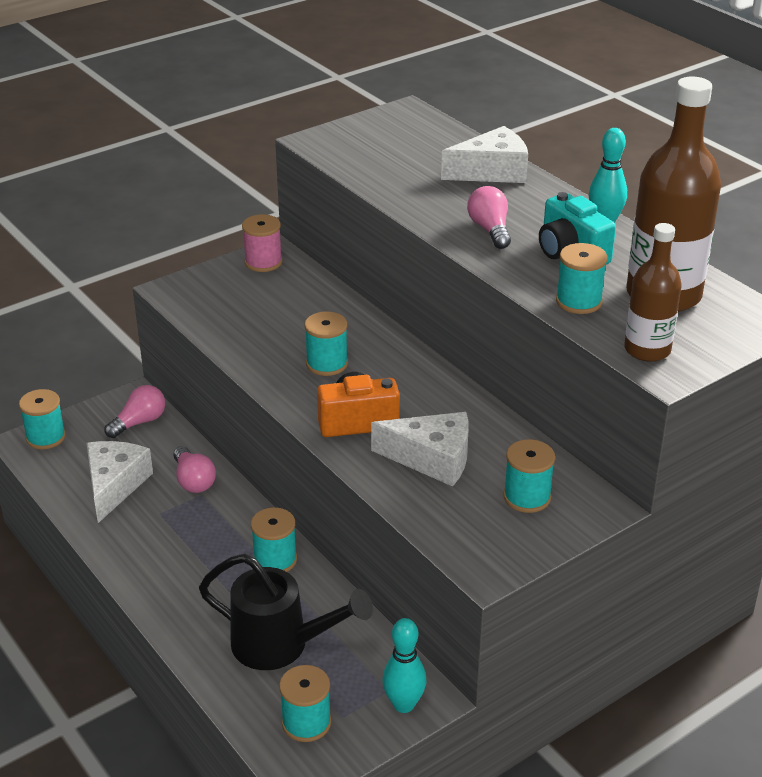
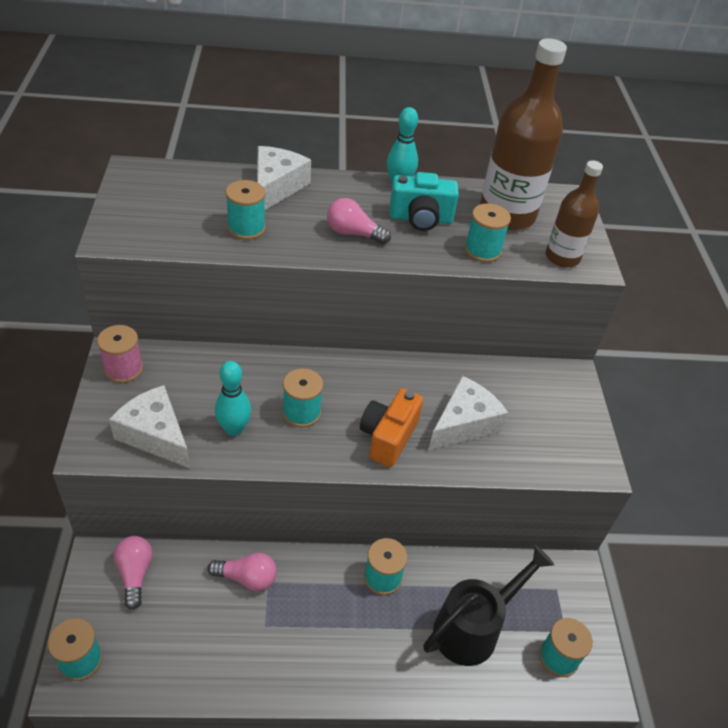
camera: 60 degrees left, 10 degrees up
white cheese [87,441,153,523] -> white cheese moved to [109,385,190,468]
turquoise bowling pin [382,618,426,713] -> turquoise bowling pin moved to [215,361,251,436]
turquoise spool [503,439,555,513] -> turquoise spool moved to [226,180,266,240]

